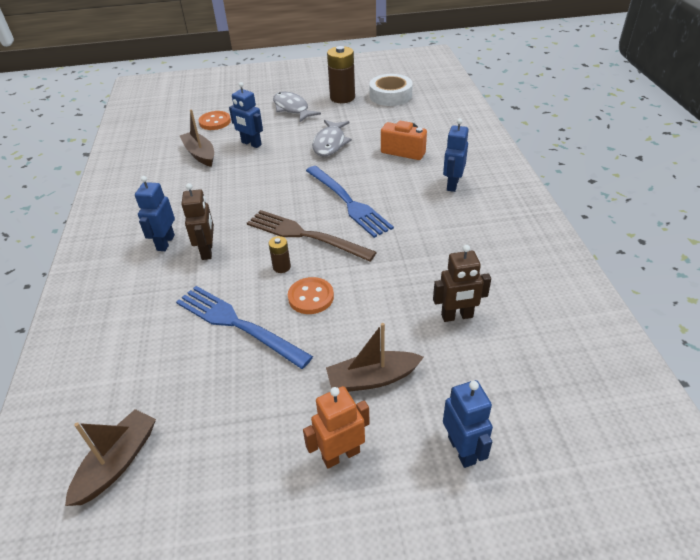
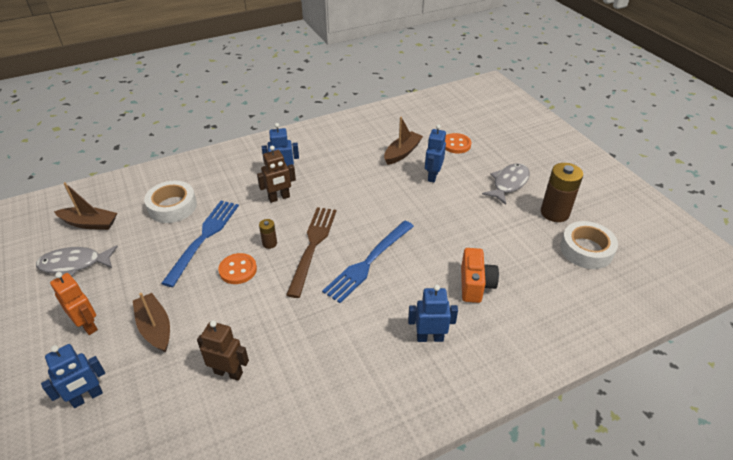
camera: 70 degrees right, 0 degrees up
grey fish [312,120,352,156] -> grey fish moved to [36,245,118,276]
brown robot [433,245,491,322] -> brown robot turned 135 degrees clockwise [197,320,249,381]
none -> white tape [144,181,197,223]

